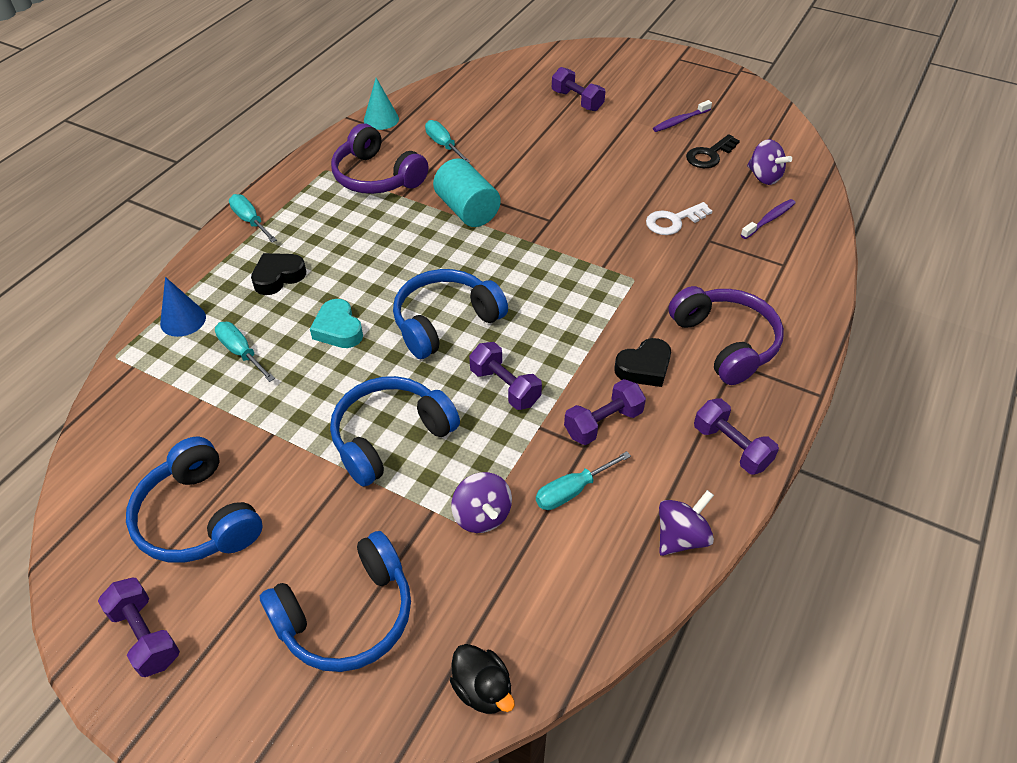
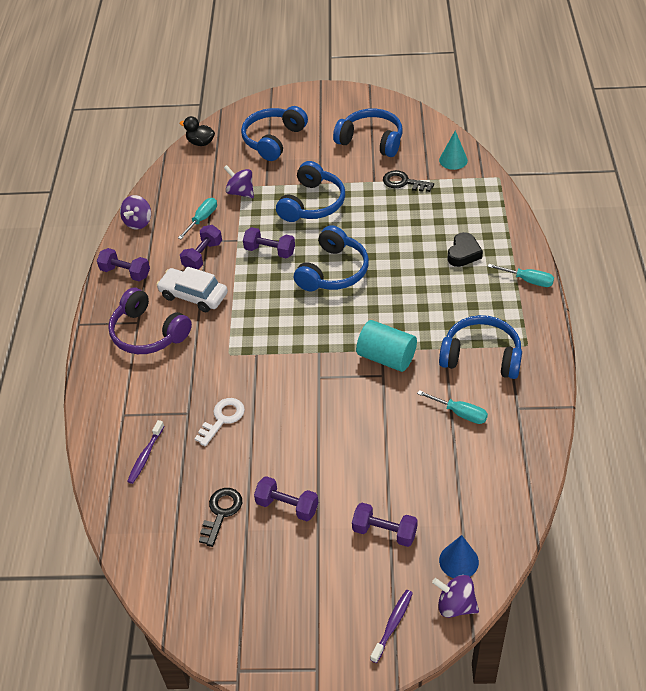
camera: 155 degrees right, 0 degrees up
purple dumbbell [98,577,180,677] -> purple dumbbell moved to [254,476,318,521]
blue cone [160,277,206,337] -> blue cone moved to [439,535,479,578]
turquoise screwdriver [215,322,275,382] -> none
turquoise heart [310,299,363,348] -> none
purple headphones [331,123,428,194] -> blue headphones [439,315,522,379]
turquoise cone [364,78,399,130] -> turquoise cone moved to [439,131,468,170]
black heart [614,338,671,387] -> white car [156,267,228,312]
purple toothbrush [653,100,712,132] -> purple toothbrush moved to [370,590,413,663]
purple spinning top [747,139,792,185] -> purple spinning top moved to [432,575,479,618]
none -> black key [383,170,434,192]

